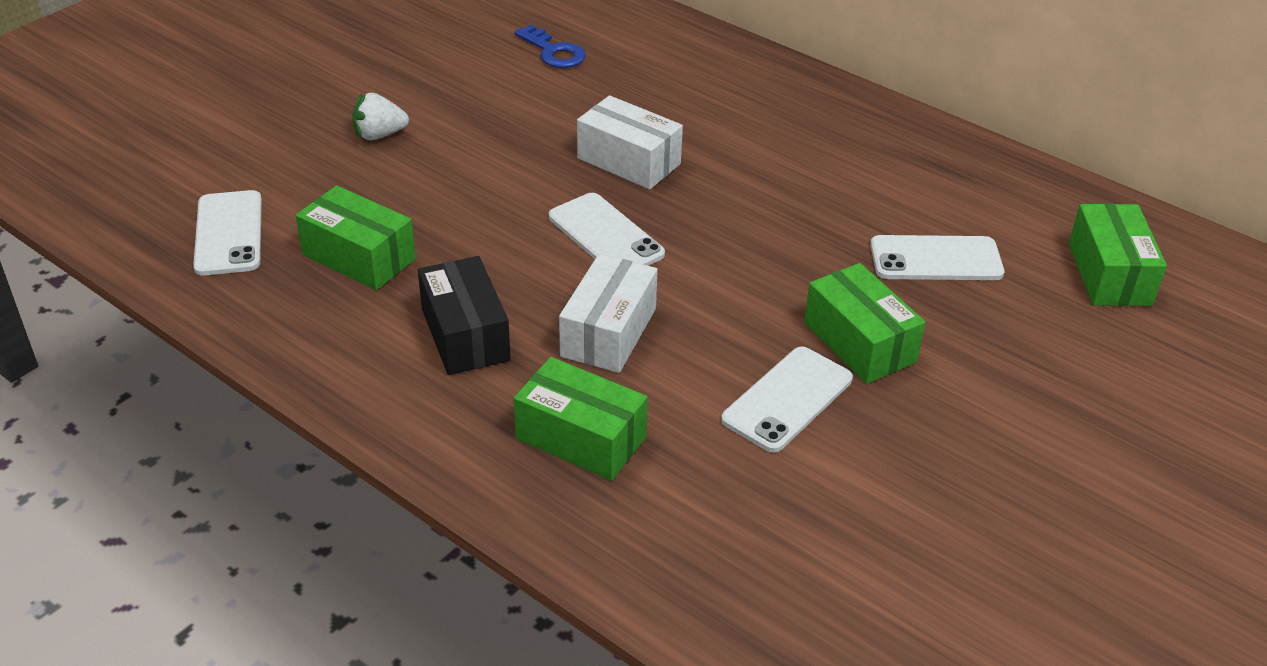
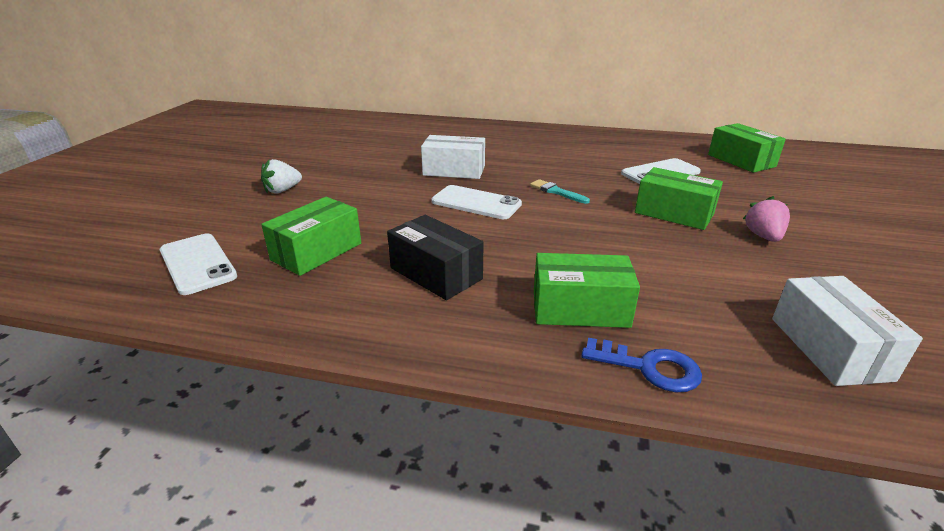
camera: 25 degrees left, 10 degrees down
green box [296,185,416,290] -> green box turned 60 degrees counterclockwise [261,197,361,276]
blue key [515,24,586,68] -> blue key moved to [581,338,702,392]
white box [559,254,658,373] -> white box moved to [772,276,923,386]
white phone [721,347,853,453] -> none
none -> turquoise brush [530,179,590,204]
none -> pink strawberry [743,196,790,242]

